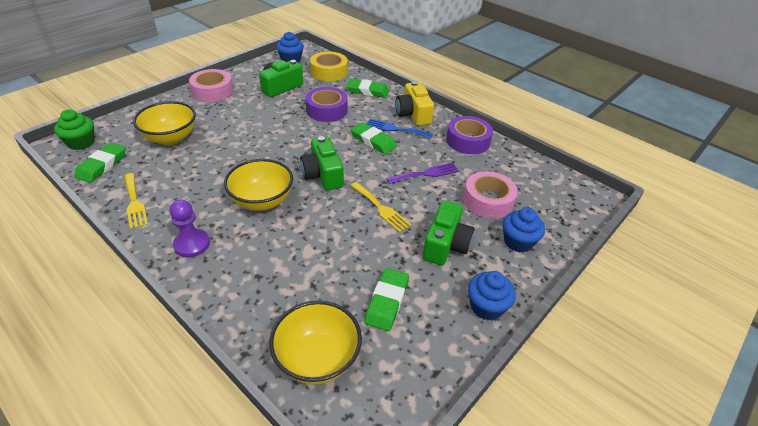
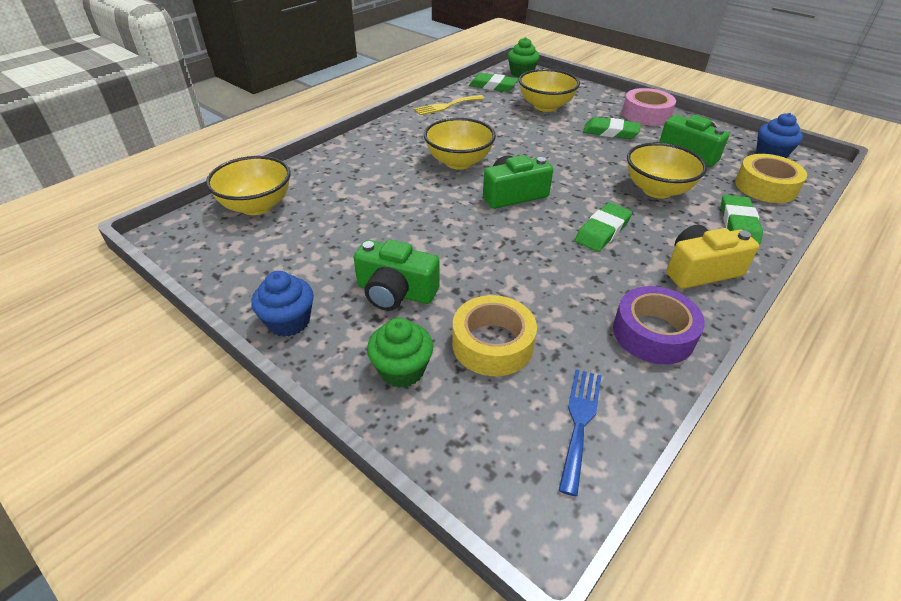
camera: 90 degrees right, 0 degrees up
purple pawn [170,200,210,257] -> none
purple tape [305,87,348,122] -> yellow bowl [627,143,707,199]
yellow fork [350,182,411,233] -> none
green eraser [364,268,409,331] -> green eraser moved to [583,117,641,139]
blue fork [367,119,433,139] -> blue fork moved to [558,369,602,496]
purple fork [386,163,459,184] -> none
pink tape [463,171,518,219] -> yellow tape [452,295,537,376]
blue cupcake [503,208,545,253] -> green cupcake [367,318,433,388]

